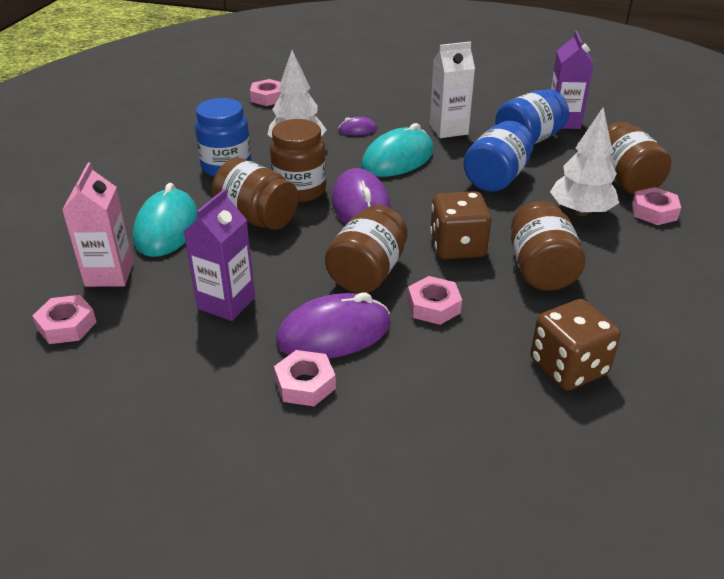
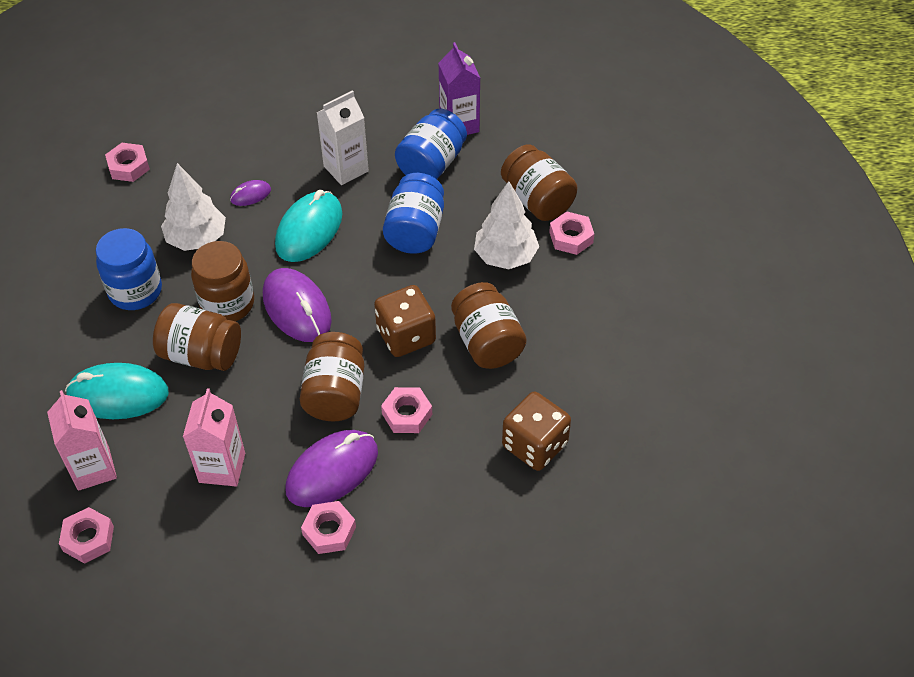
camera: 20 degrees left, 15 degrees up
turquoise mouse [133,183,198,257] -> turquoise mouse turned 75 degrees counterclockwise [65,363,169,419]
purple carton [183,189,255,321] -> pink carton [183,388,245,486]

